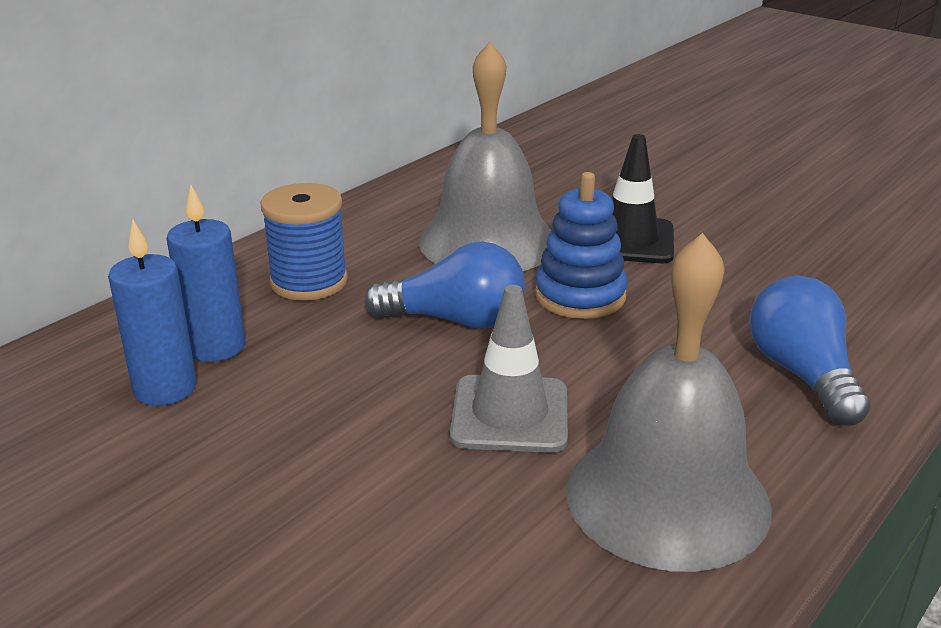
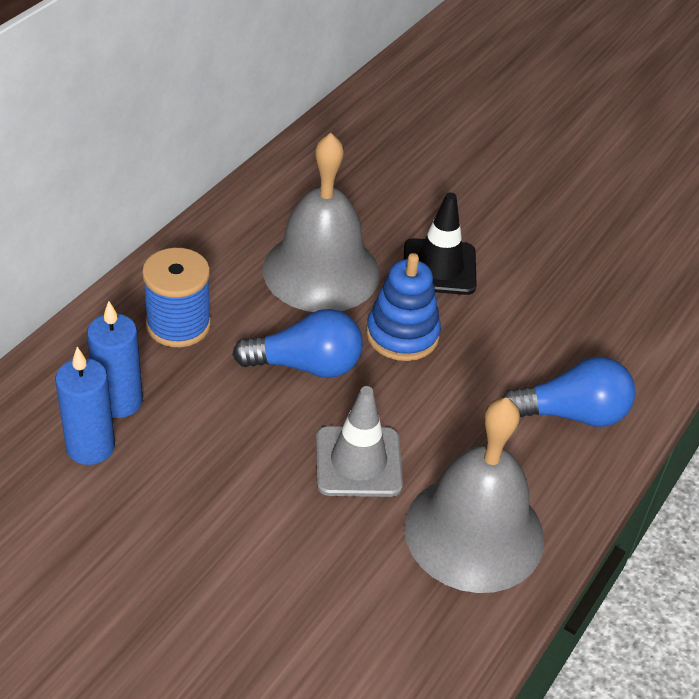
camera: 10 degrees left, 15 degrees up
blue light bulb [750,276,871,426] -> blue light bulb turned 105 degrees clockwise [502,357,635,427]

